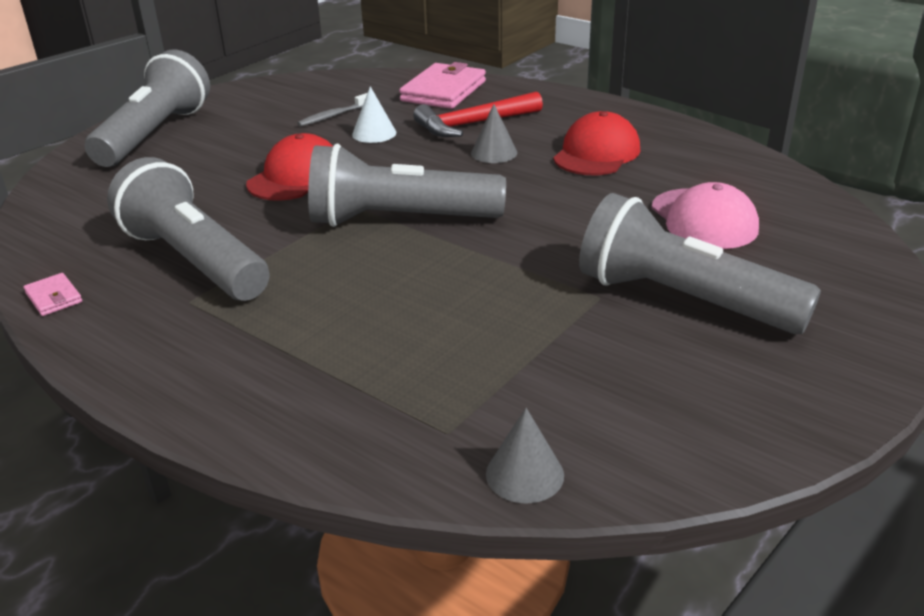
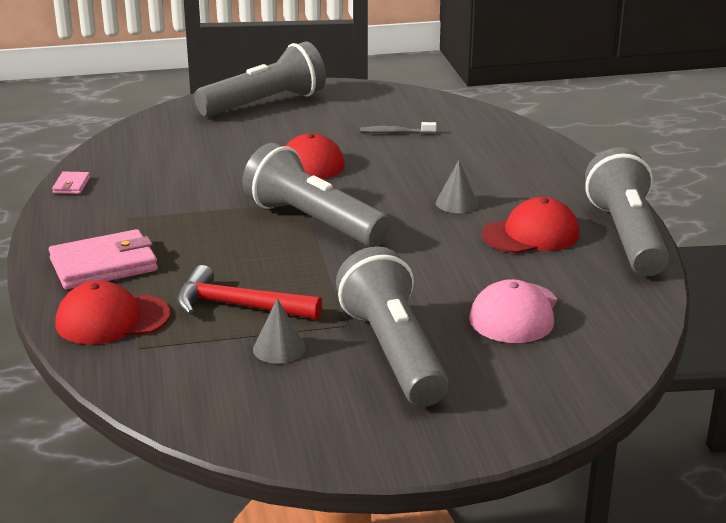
camera: 40 degrees right, 5 degrees down
grey flashlight [107,157,269,301] -> grey flashlight moved to [585,147,669,276]
white cone [352,86,396,143] -> none
pink wallet [399,62,486,109] -> pink wallet moved to [49,229,158,289]
red hammer [413,91,543,137] -> red hammer moved to [177,265,322,320]
grey cone [486,408,564,504] -> grey cone moved to [253,298,306,364]
none -> red cap [55,281,170,344]

